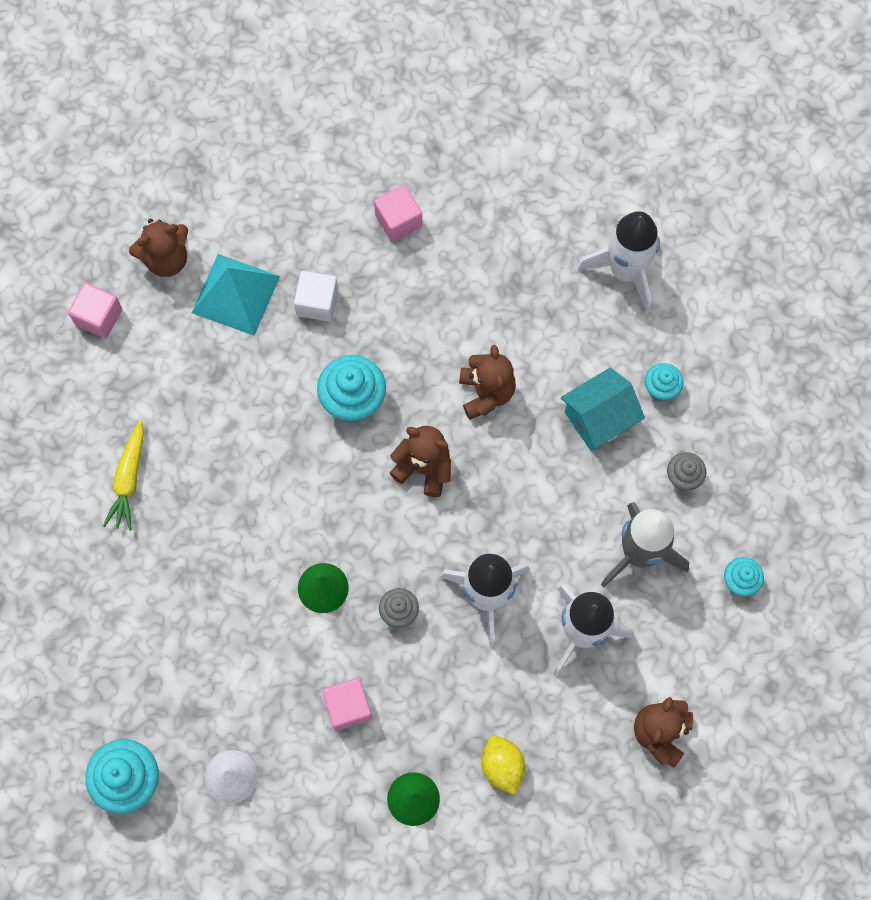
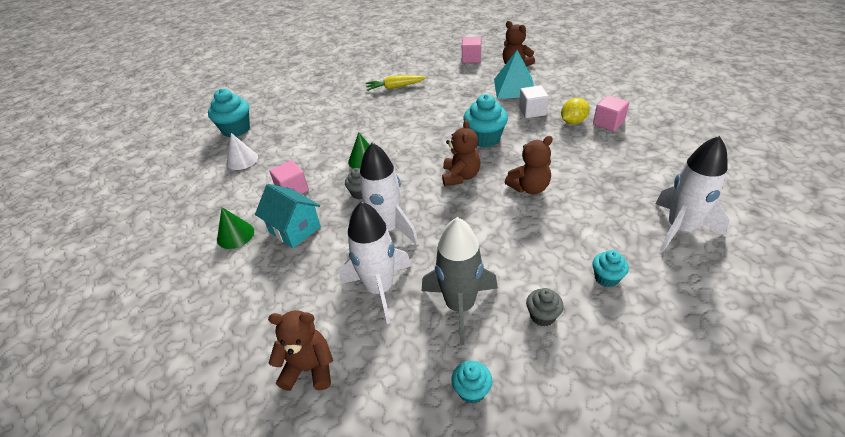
camera: 75 degrees right, 30 degrees down
yellow lemon [481,736,525,795] -> yellow lemon moved to [561,98,590,124]
turquoise house [561,368,645,451] -> turquoise house moved to [255,184,321,248]

